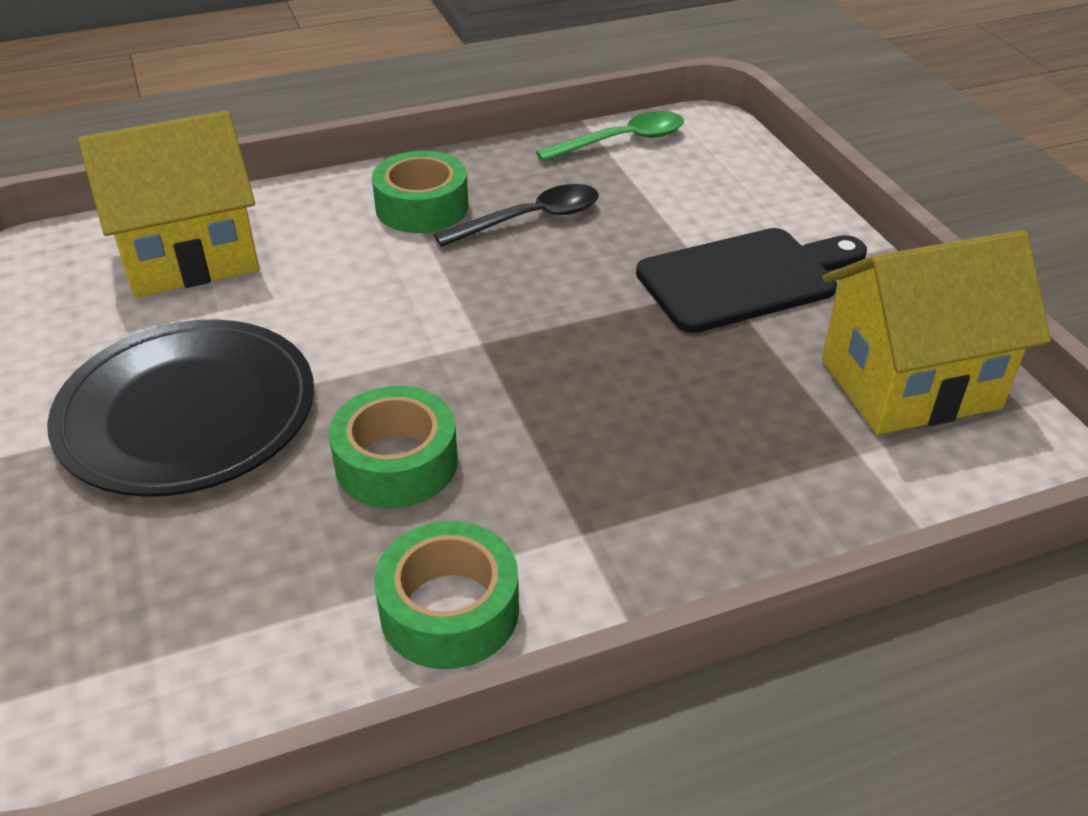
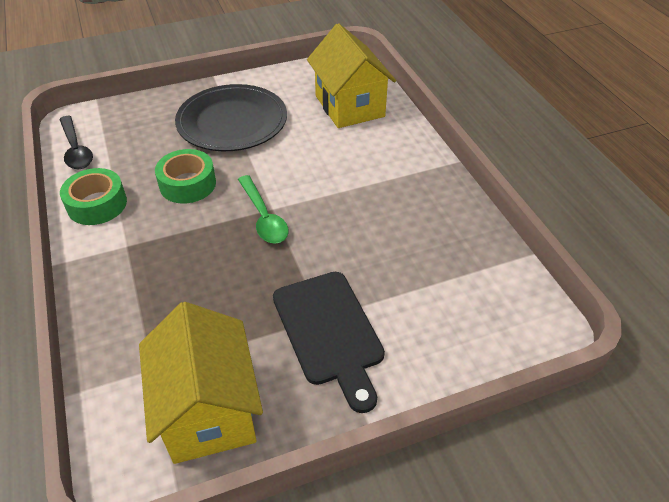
camera: 90 degrees right, 5 degrees up
green tape [372,151,468,233] -> none
black spoon [434,184,599,247] -> black spoon moved to [59,116,93,169]
green spoon [536,111,684,162] -> green spoon moved to [238,175,289,243]

